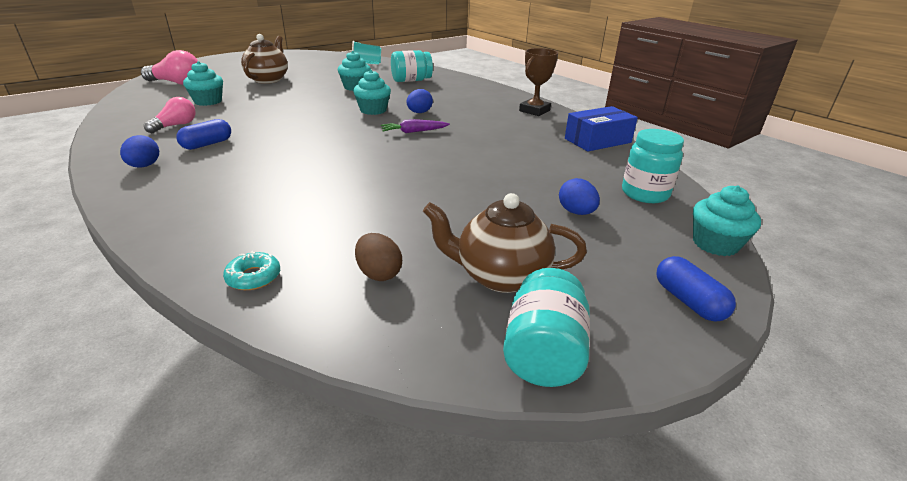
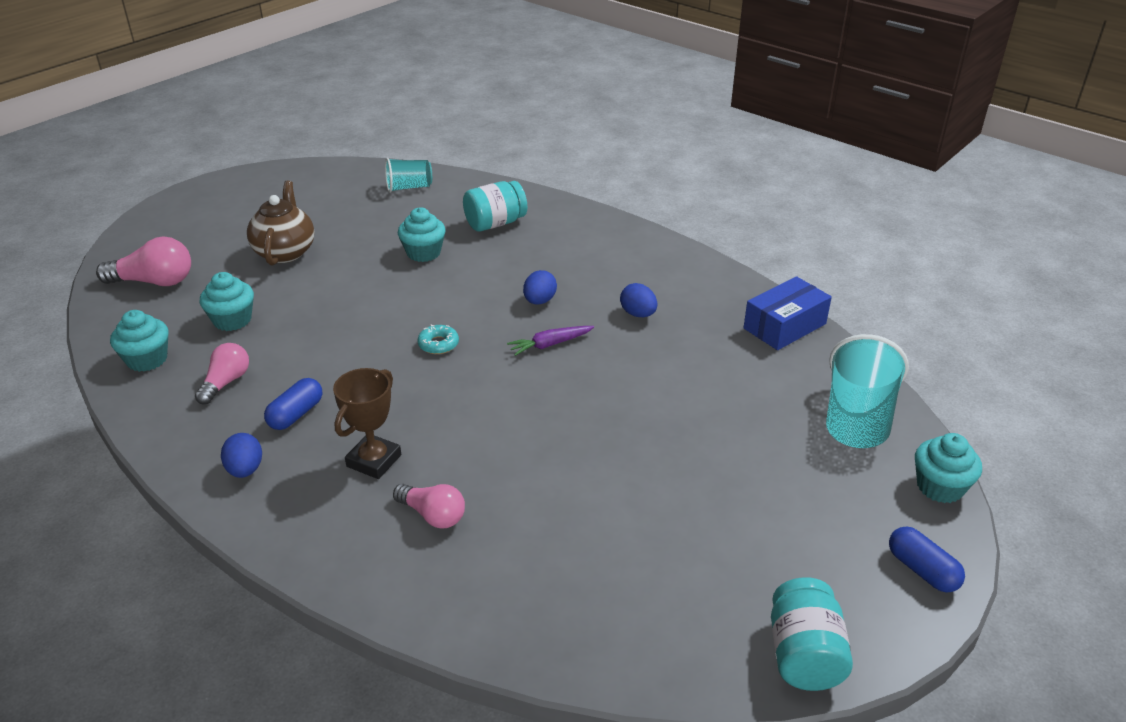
camera: 10 degrees left, 5 degrees up
turquoise donut [223,251,280,290] -> turquoise donut moved to [417,324,459,354]
turquoise cupcake [353,70,391,115] -> turquoise cupcake moved to [110,310,169,372]
brown egg [355,233,402,281] -> none
brown teapot [423,193,587,293] -> none
brown trophy [519,48,558,116] -> brown trophy moved to [333,368,401,479]
blue egg [559,178,600,215] -> blue egg moved to [620,283,657,317]
turquoise jar [622,129,684,203] -> turquoise cup [826,334,909,448]
none -> pink light bulb [393,484,465,529]

